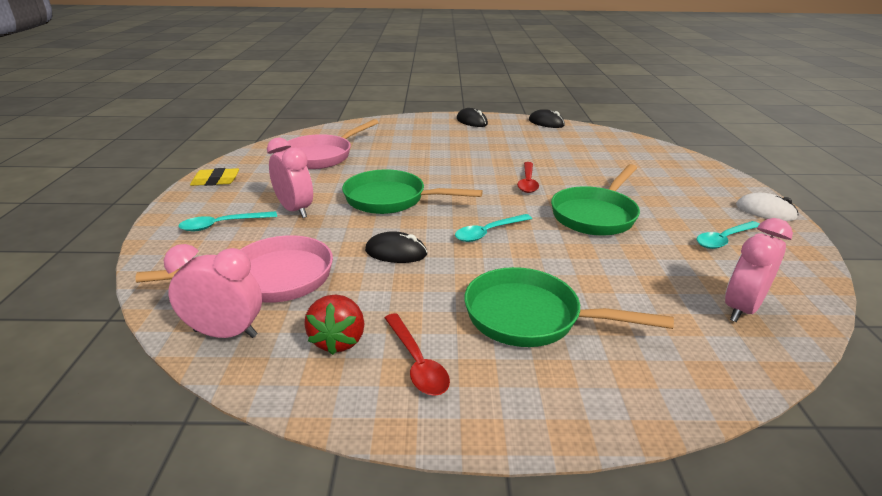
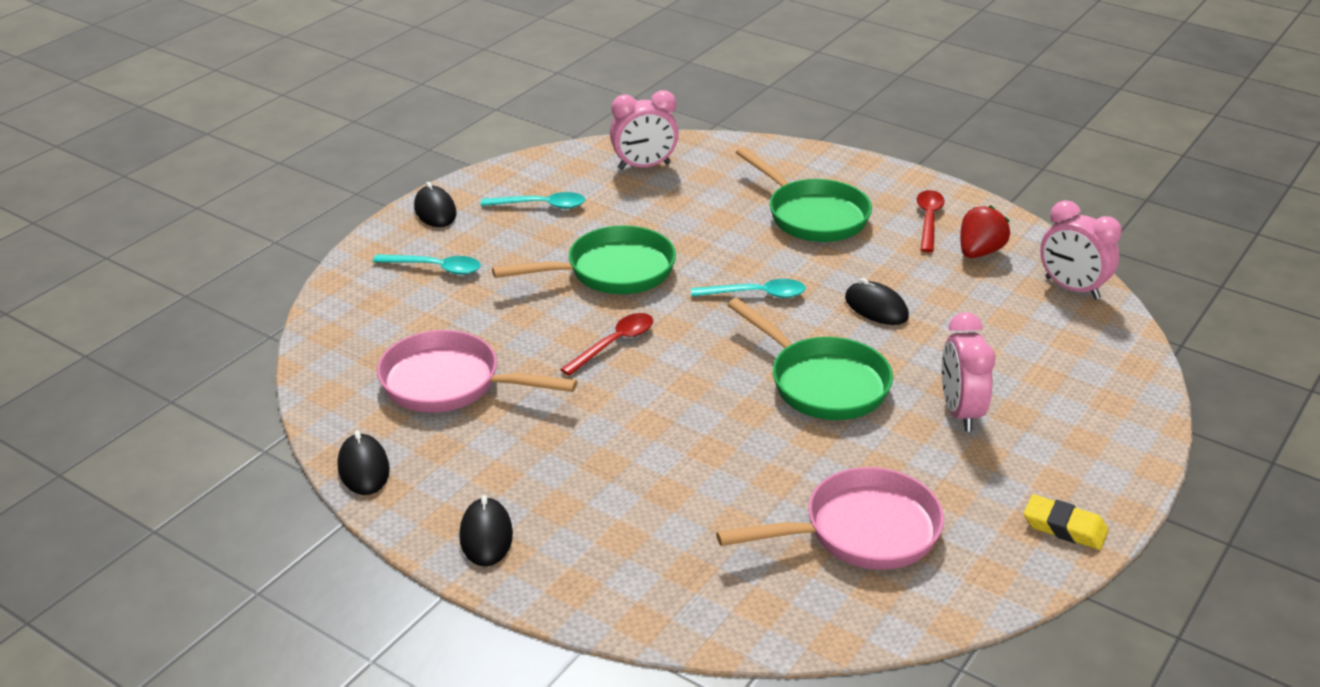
camera: 145 degrees left, 5 degrees up
pink pan [135,235,333,303] -> pink pan moved to [377,330,577,413]
turquoise spoon [179,211,277,231] -> turquoise spoon moved to [373,254,481,275]
white mouse [736,193,799,221] -> black mouse [414,182,457,227]

